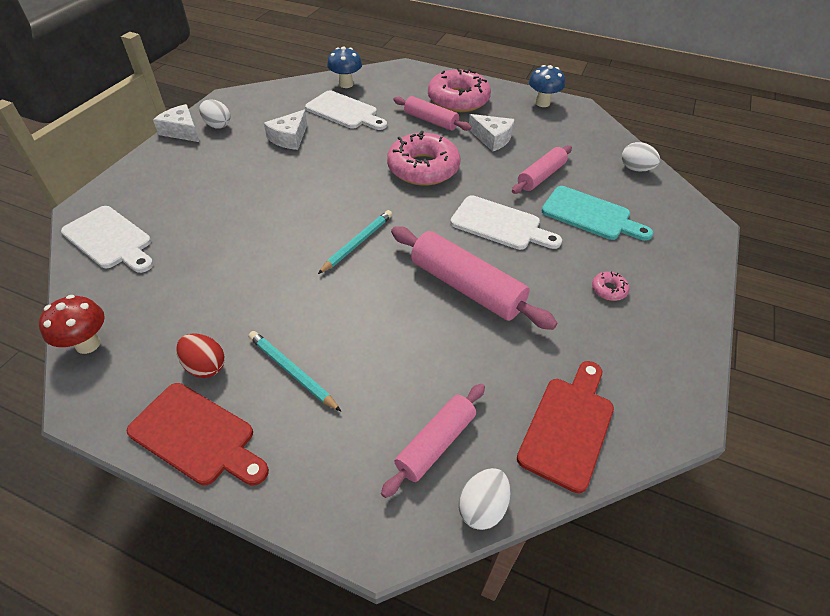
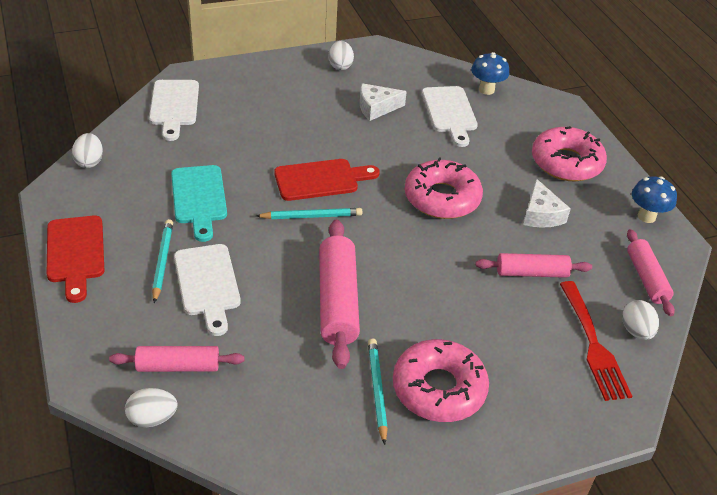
camera: 45 degrees right, 5 degrees down
red mushroom [39,295,105,354] -> white egg [72,133,103,168]
white cheese [153,104,199,142] -> none
red egg [176,333,225,378] -> none
pink rolling pin [393,96,472,131] -> pink rolling pin moved to [627,229,675,316]
white cutting board [450,195,562,250] -> white cutting board moved to [174,244,241,336]
red cutting board [517,361,614,493] -> red cutting board moved to [274,159,380,201]
turquoise cutting board [541,186,653,241] -> turquoise cutting board moved to [171,165,227,242]
pink donut [592,272,629,301] -> pink donut [393,339,489,422], size x2.48
none -> turquoise pencil [368,338,388,445]
none -> red fork [560,281,632,401]

